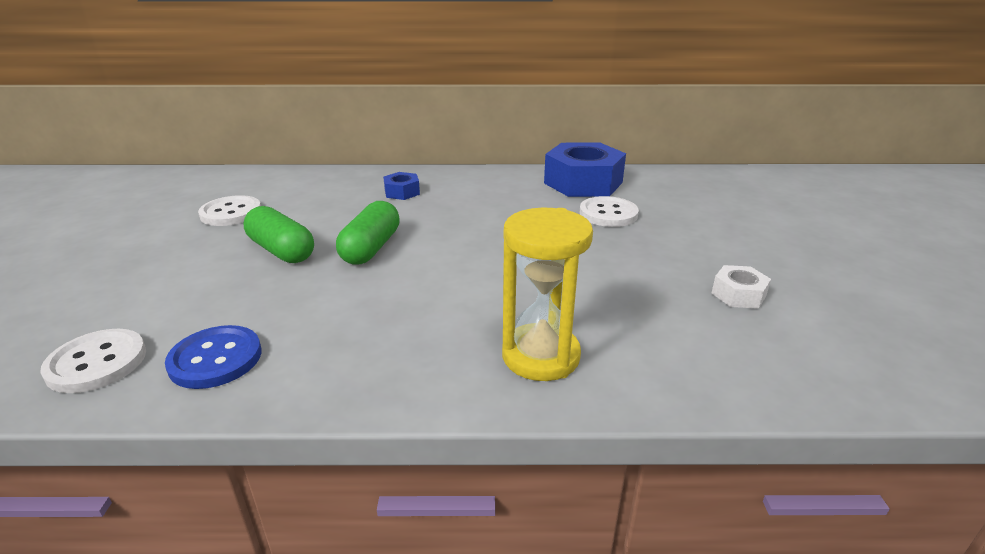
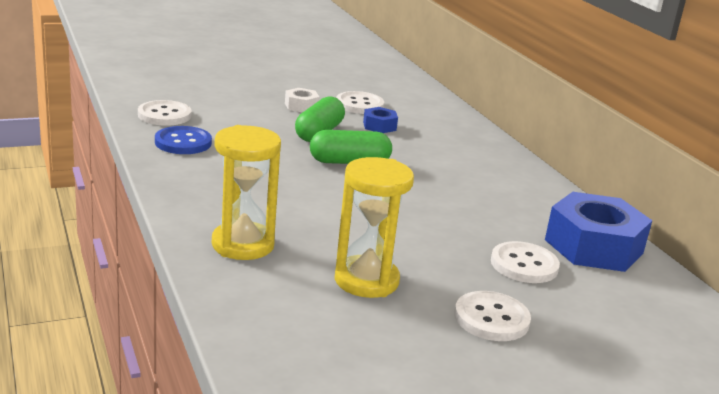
camera: 65 degrees right, 5 degrees down
blue nut [383,172,420,200] -> blue nut moved to [363,107,398,133]
white nut [712,265,771,309] -> white nut moved to [285,88,319,113]
none -> yellow hourglass [335,157,414,298]
none -> white button [454,291,531,341]

